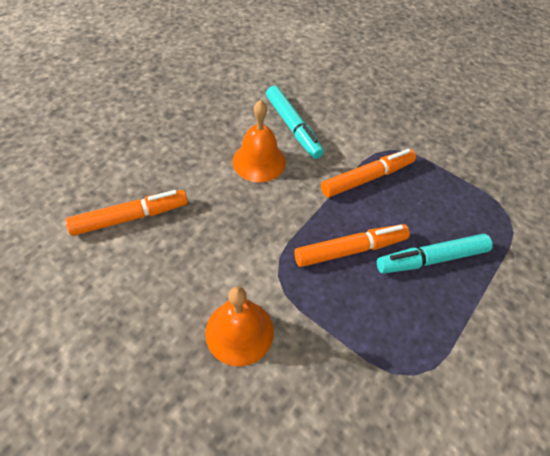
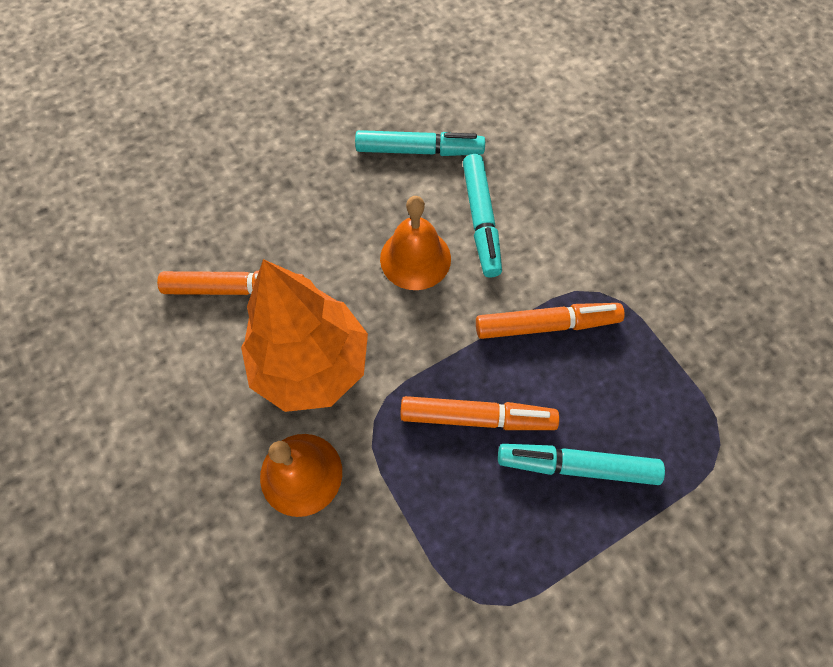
camera: 25 degrees right, 10 degrees up
none -> orange tree [241,259,368,412]
none -> turquoise marker [355,130,485,156]

